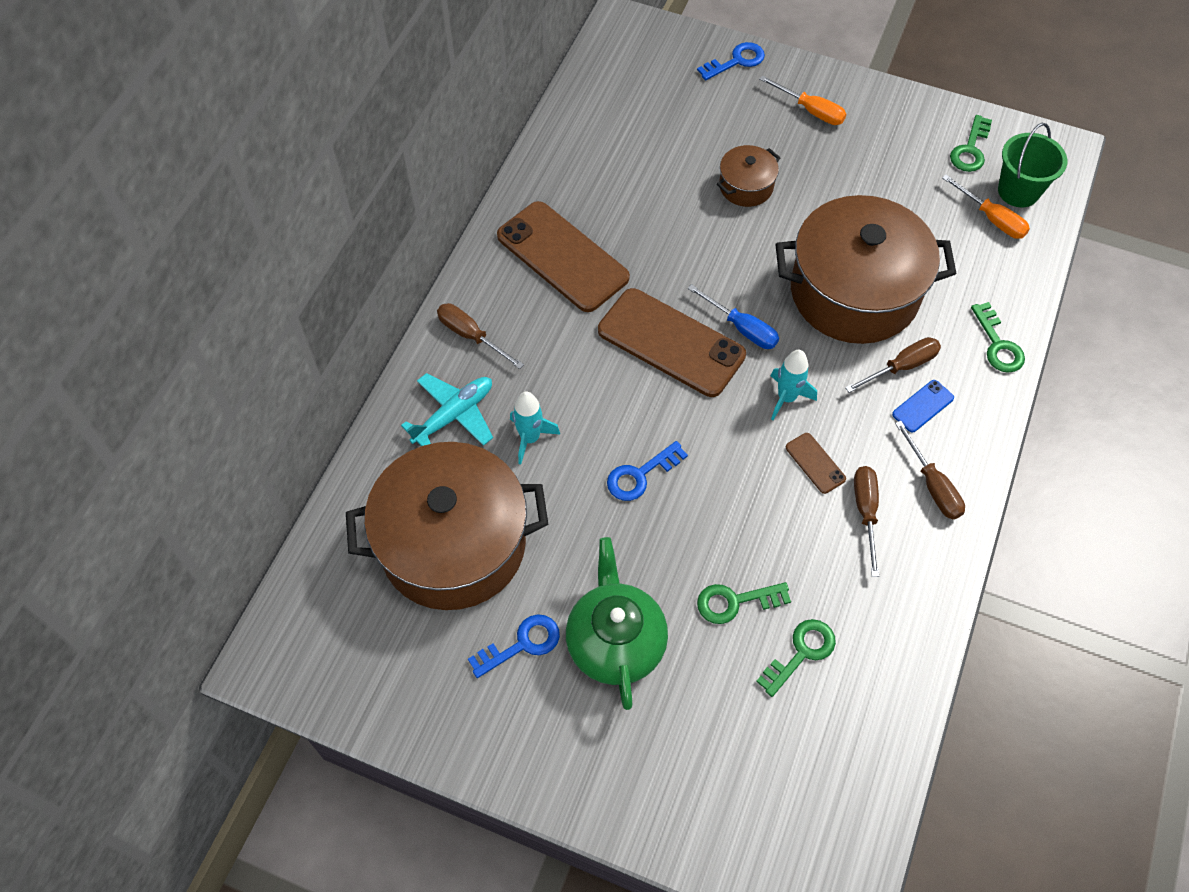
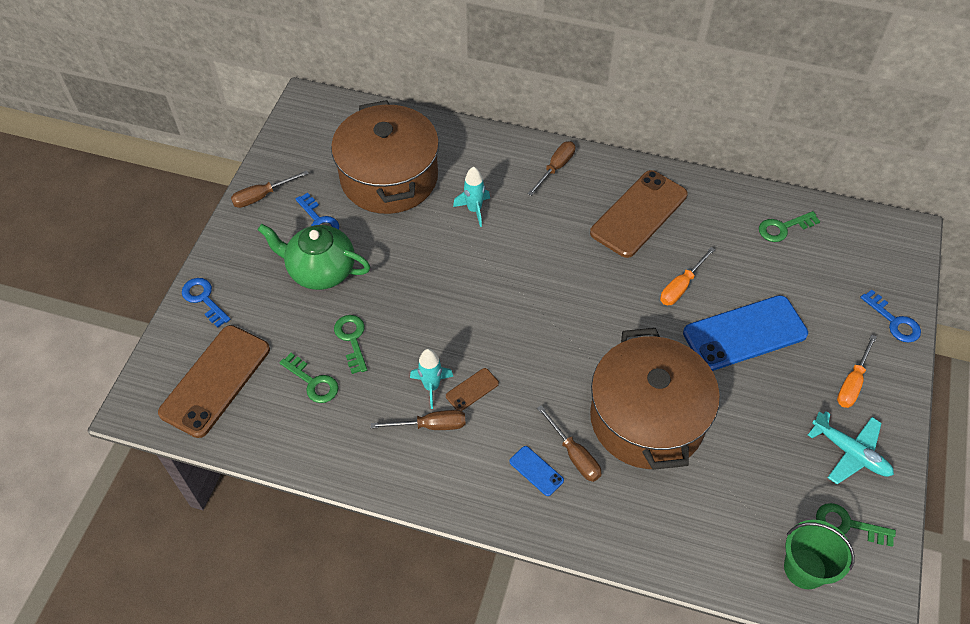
camera: 85 degrees right, 5 degrees down
turquoise plane [401,373,493,446] -> turquoise plane moved to [808,411,894,484]
green teapot [566,537,668,710] -> green teapot turned 150 degrees counterclockwise [258,224,370,290]
brown phone [598,288,746,397] -> brown phone moved to [158,325,270,438]
blue key [607,441,688,501] -> blue key moved to [182,278,231,328]
blue screwdriver [687,284,779,349] -> none
brown pot [717,145,780,207] -> blue phone [683,295,808,371]
turquoise rocket [771,350,817,420] -> turquoise rocket moved to [410,349,454,409]
brown screwdriver [895,421,965,519] -> brown screwdriver moved to [231,170,309,208]
orange screwdriver [942,175,1030,239] -> orange screwdriver moved to [660,247,715,305]
green key [971,302,1025,373] -> green key moved to [759,211,820,242]

